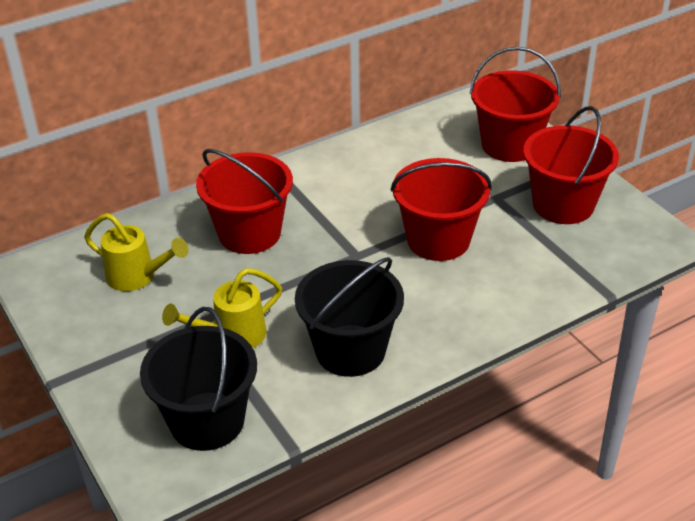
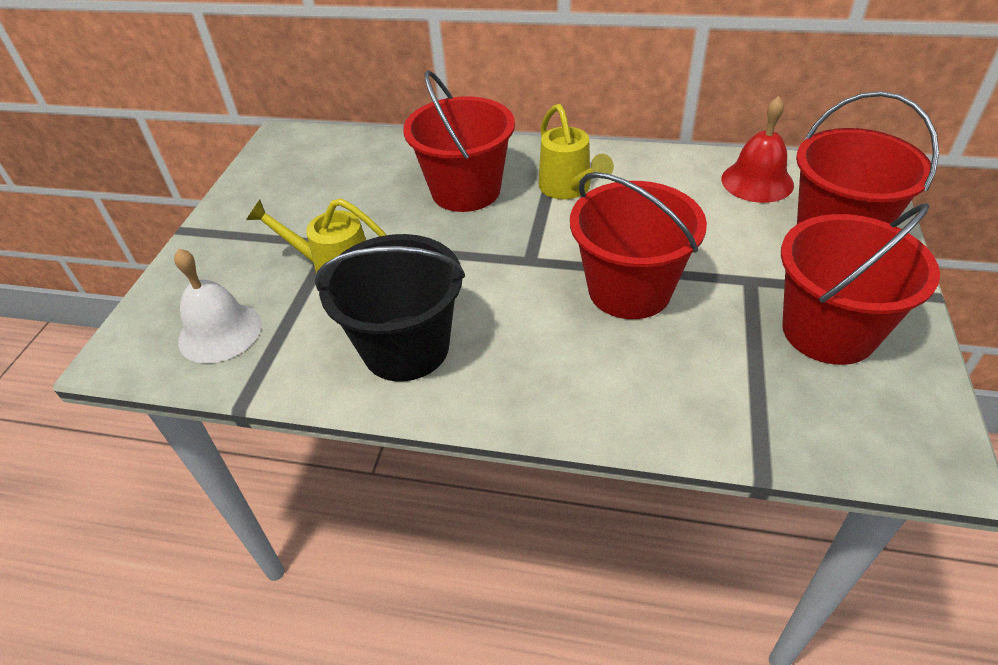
camera: 45 degrees right, 5 degrees up
yellow watering can [84,213,189,291] -> yellow watering can moved to [539,104,614,199]
black bucket [140,307,257,451] -> white bell [174,248,262,363]
none -> red bell [721,96,794,203]

